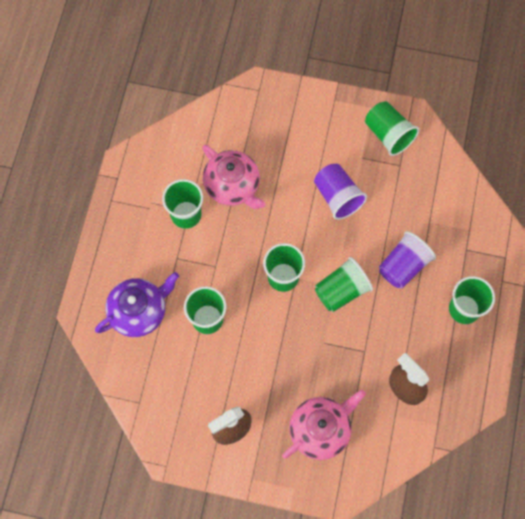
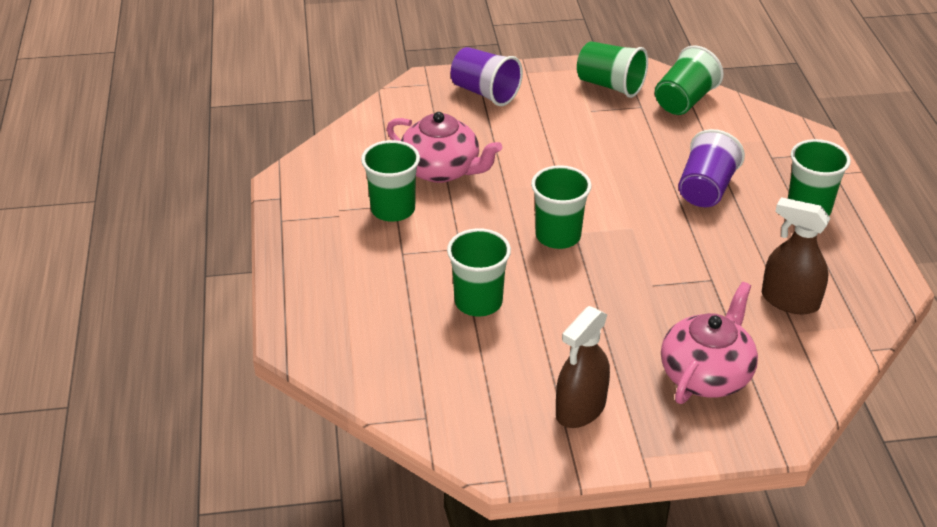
camera: 20 degrees left, 30 degrees down
purple teapot [95,272,179,337] -> none
purple cup [314,164,367,220] -> purple cup moved to [451,47,523,106]
green cup [315,257,373,312] -> green cup moved to [655,45,724,115]

